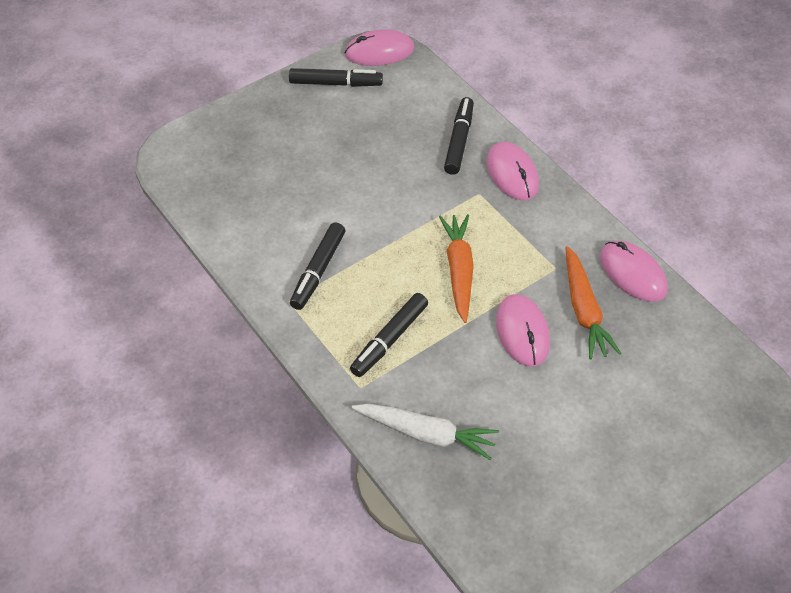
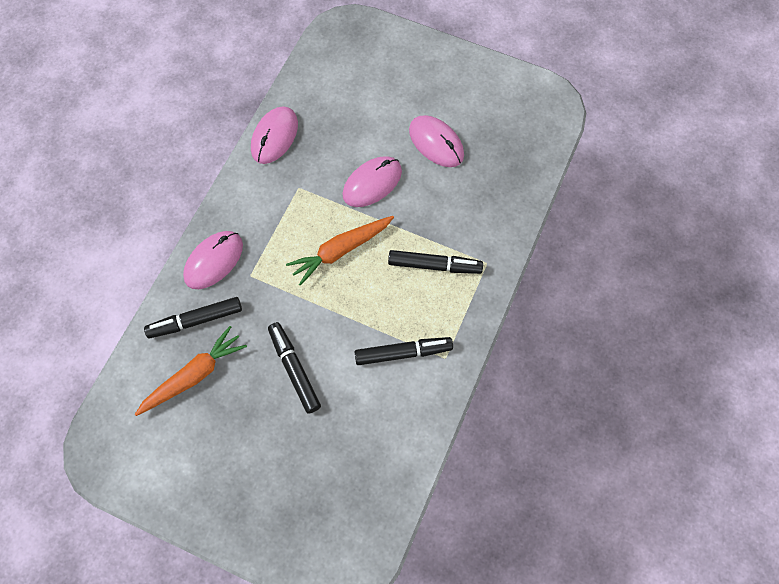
camera: 120 degrees left, 15 degrees up
black marker [289,68,383,87] -> black marker moved to [268,322,321,414]
pink mouse [345,29,414,66] -> pink mouse moved to [409,115,464,167]
white carrot [351,404,499,460] -> none
orange carrot [565,246,621,359] -> orange carrot moved to [135,326,247,416]

